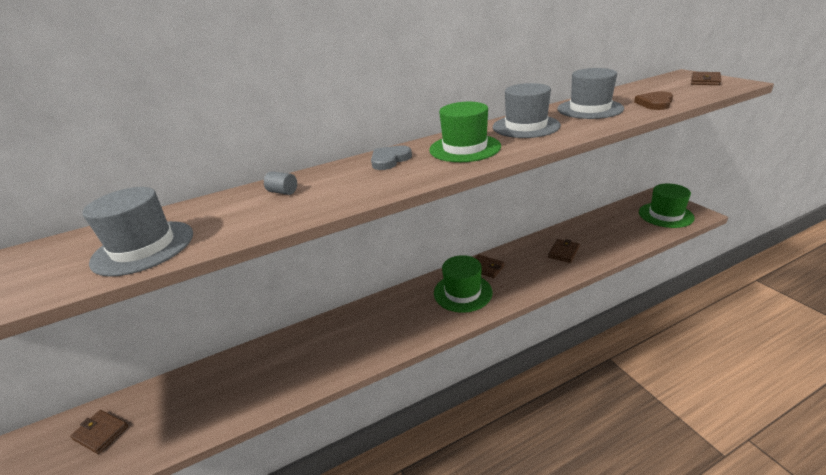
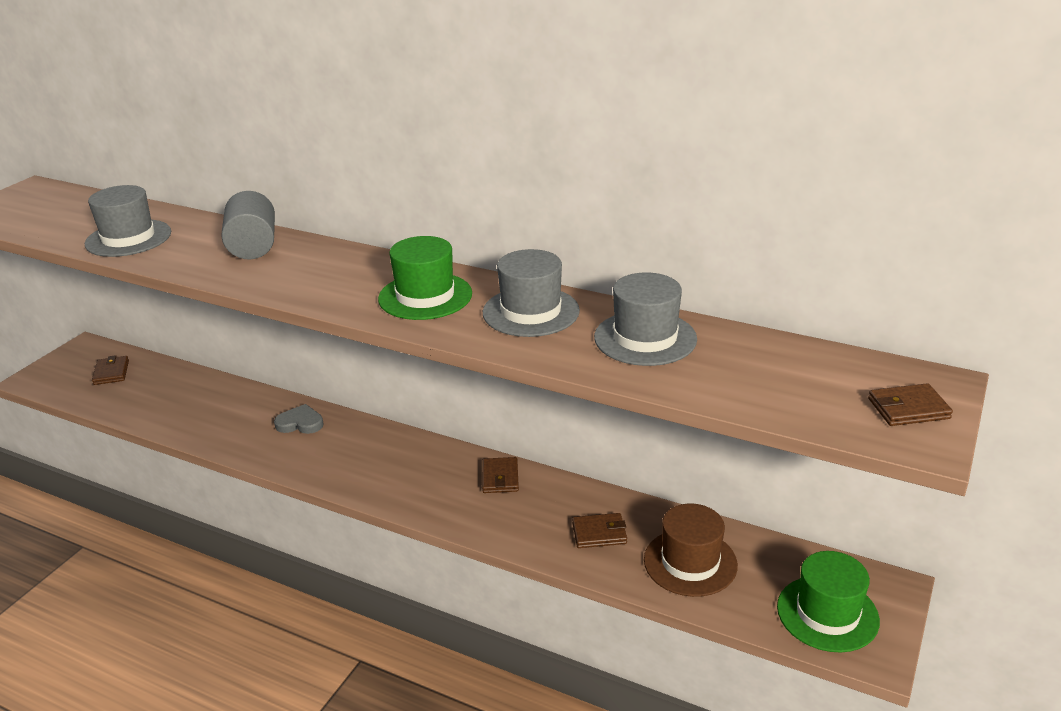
camera: 50 degrees right, 0 degrees up
grey cylinder [264,171,297,195] -> grey cylinder [222,191,275,260], size x2.24
grey heart [371,145,412,170] -> grey heart moved to [274,404,324,434]
green hat [434,255,492,313] -> none
brown heart [634,91,673,110] -> none
none -> brown hat [644,503,738,597]

